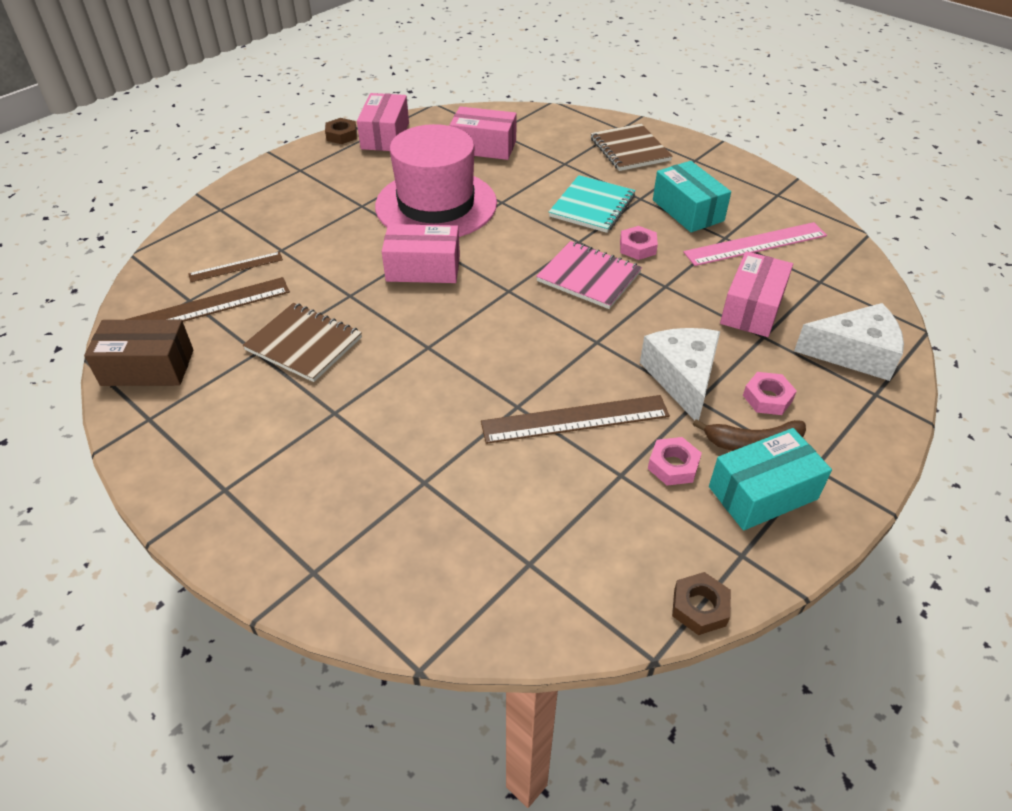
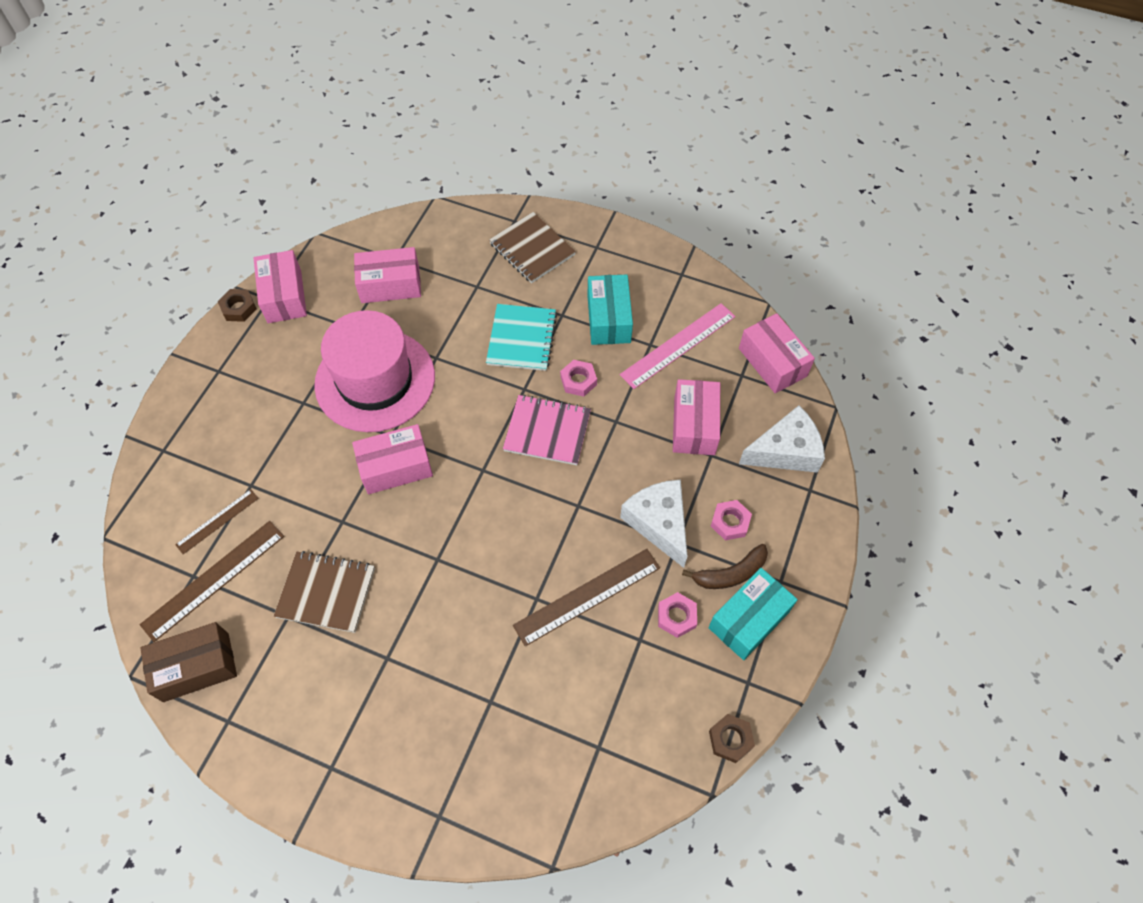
camera: 20 degrees left, 15 degrees up
turquoise box [653,161,731,232] -> turquoise box turned 45 degrees clockwise [587,274,633,345]
none -> pink box [739,313,815,393]

